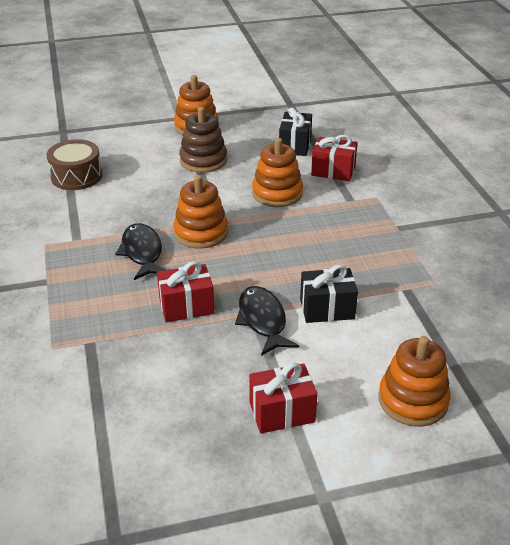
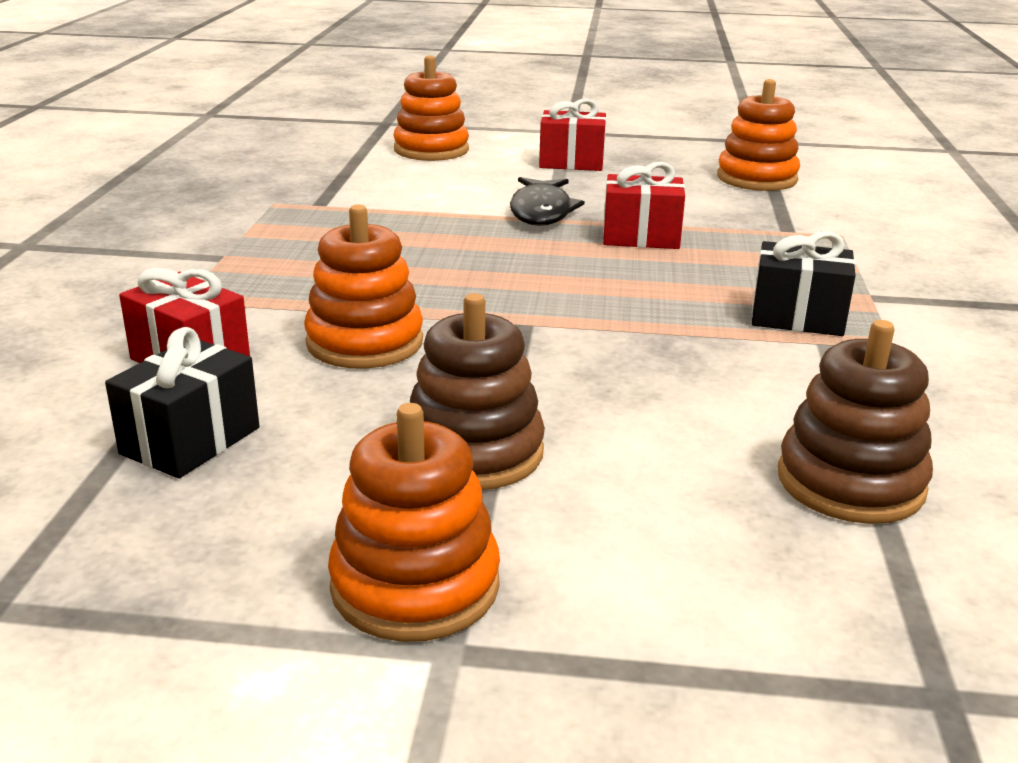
camera: 160 degrees left, 10 degrees down
brown drum [47,139,102,190] -> brown stacking toy [778,320,933,524]
black fish [115,223,166,280] -> none
orange stacking toy [173,175,228,249] -> orange stacking toy moved to [717,79,800,191]
black gift [300,265,358,323] -> black gift moved to [752,231,856,336]

